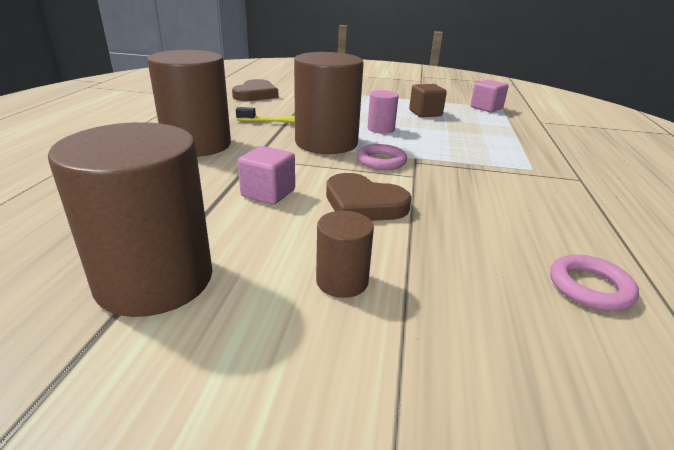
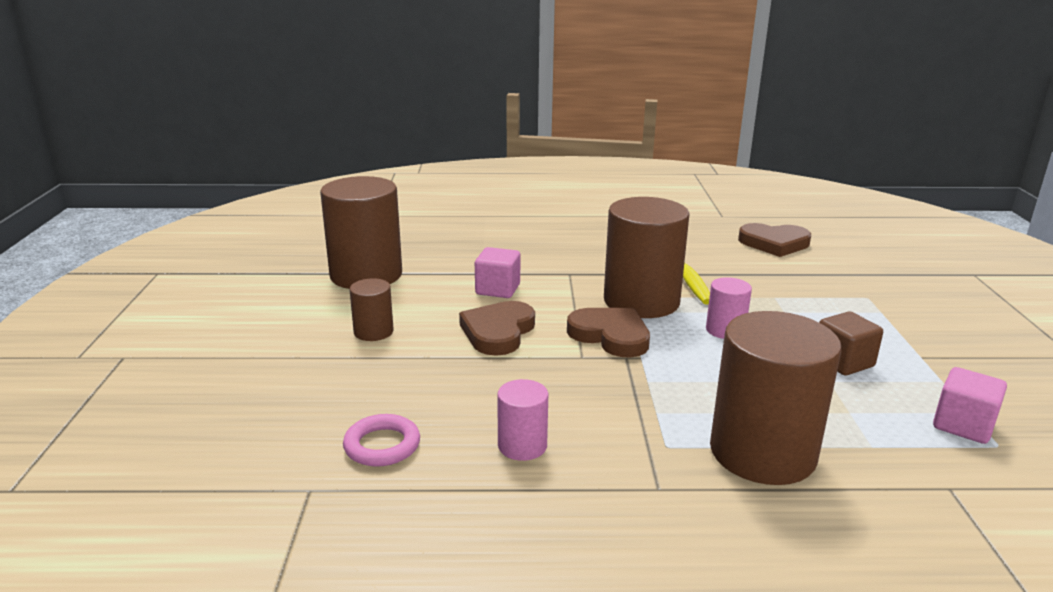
camera: 80 degrees right, 5 degrees down
brown cylinder [147,50,231,157] -> brown cylinder moved to [710,311,842,485]
pink ring [357,144,407,170] -> brown heart [567,308,650,358]
none -> pink cylinder [497,379,548,461]

